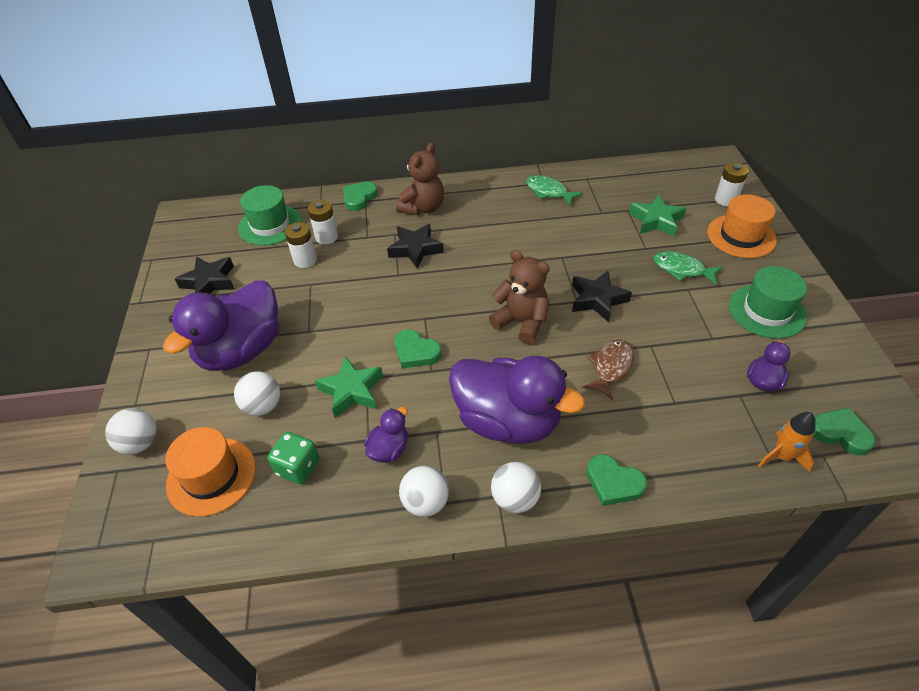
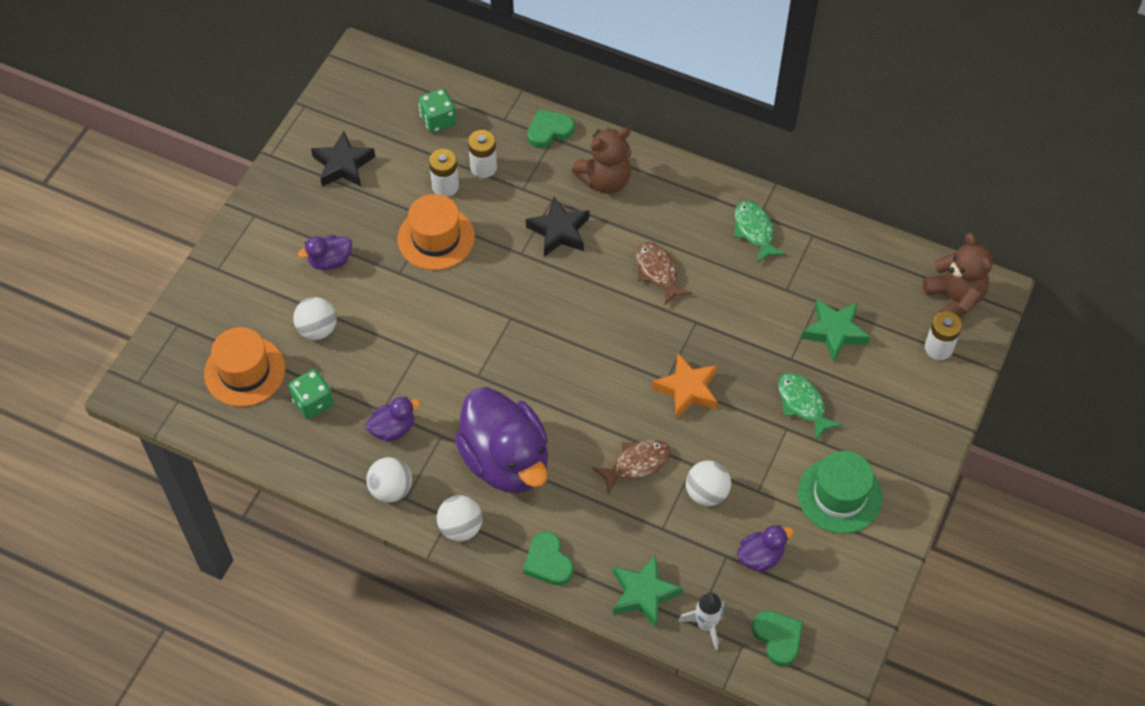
camera: 30 degrees right, 10 degrees up
white ball [105,408,157,455] -> white ball moved to [686,460,731,506]
purple duck [163,280,279,371] -> purple duck [298,235,352,270], size x0.44
green hat [238,185,302,246] -> green dice [418,88,457,133]
green star [315,356,383,418] -> green star moved to [613,555,683,628]
green heart [395,329,441,368] -> none
brown teddy bear [489,250,550,344] -> brown teddy bear moved to [923,233,993,318]
black star [572,271,632,322] -> orange star [652,353,718,419]
orange hat [707,195,777,258] -> orange hat moved to [397,194,475,270]
orange rocket [758,412,816,473] -> white rocket [679,593,724,650]
none -> brown fish [636,242,692,306]

